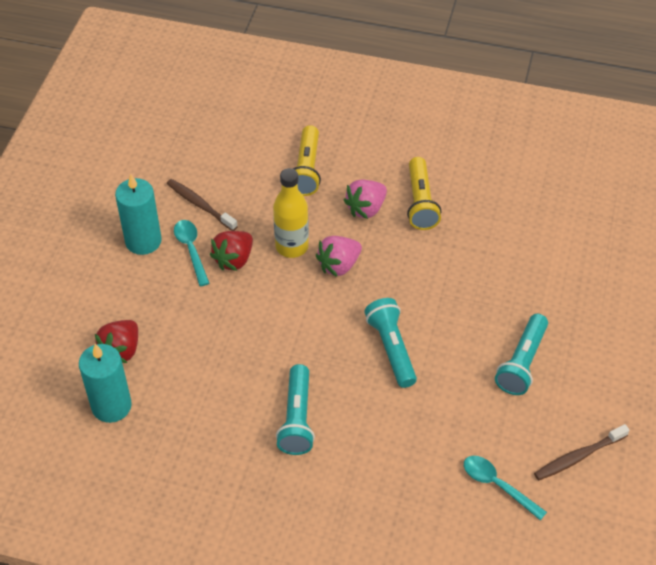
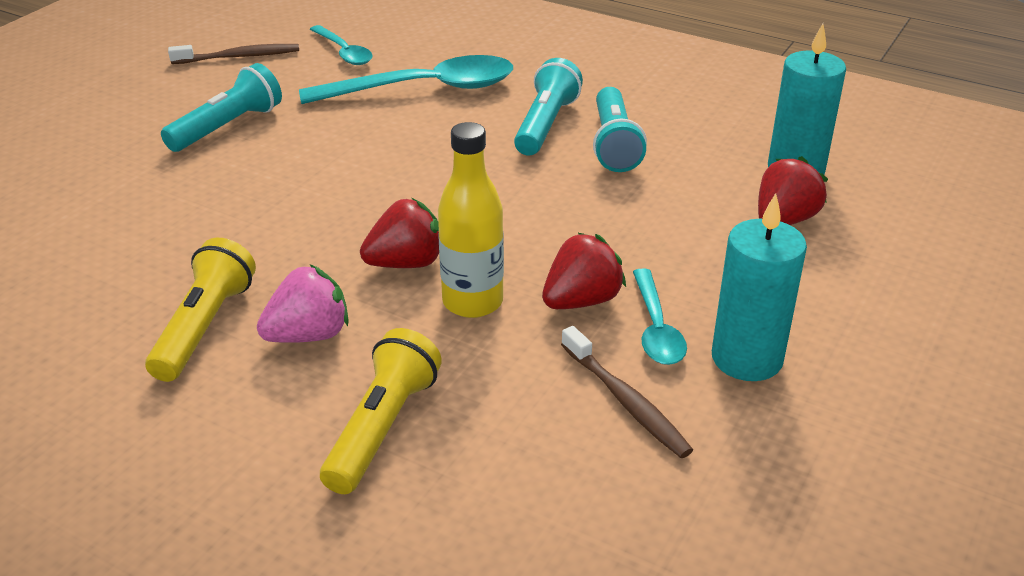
camera: 165 degrees left, 15 degrees down
pink strawberry [316,236,362,277] -> red strawberry [360,198,439,268]
turquoise flashlight [364,298,417,388] -> turquoise flashlight moved to [593,87,647,172]
none -> turquoise spoon [299,55,513,104]

